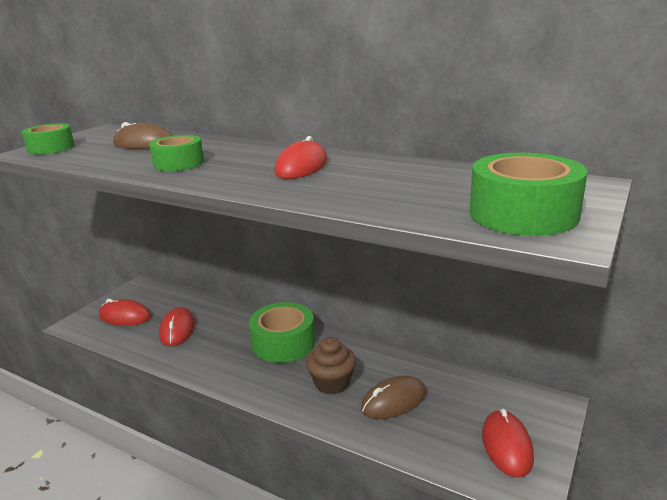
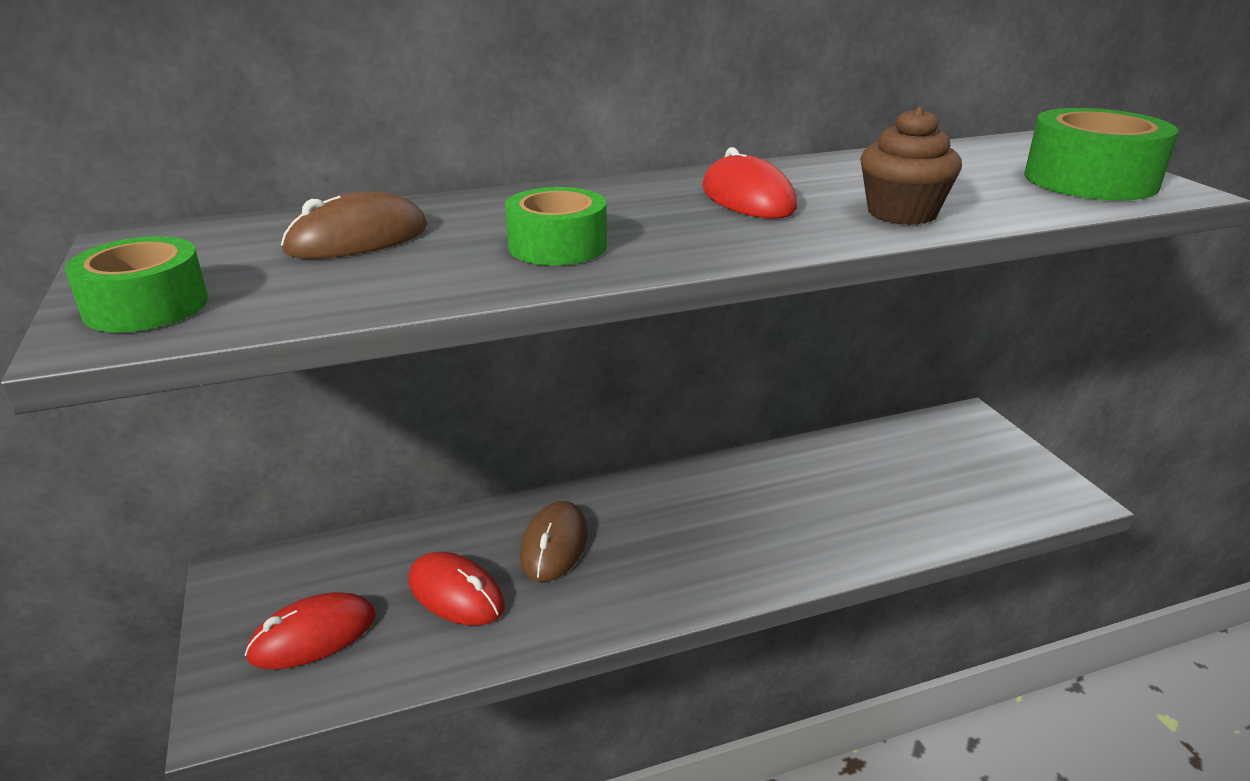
camera: 50 degrees left, 5 degrees up
green tape [249,302,315,363] -> none
brown cupcake [306,337,356,394] -> brown cupcake moved to [860,106,962,225]
brown mouse [361,376,426,419] -> brown mouse moved to [520,501,588,582]
red mouse [482,408,534,478] -> none

